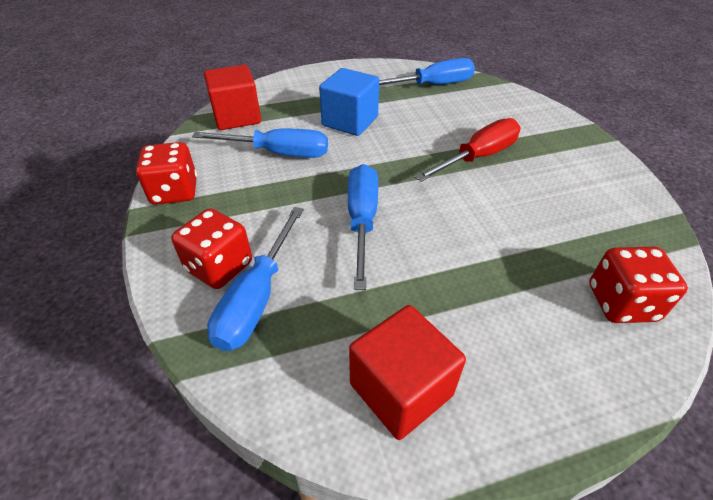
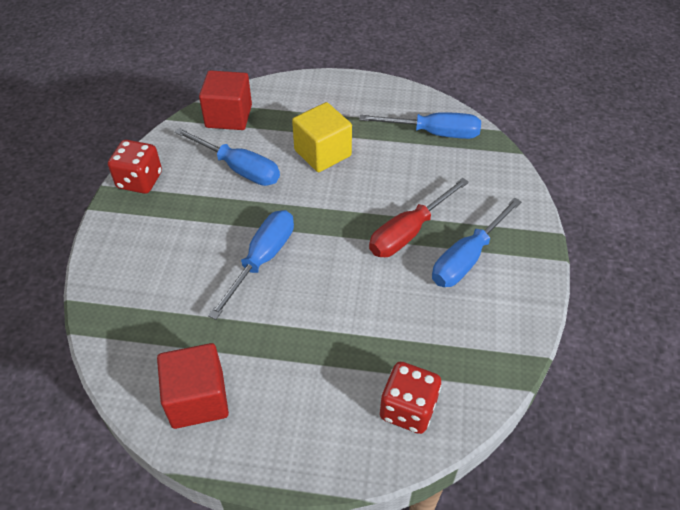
camera: 25 degrees right, 5 degrees up
red dice [171,208,252,289] -> none
blue screwdriver [207,207,304,351] -> blue screwdriver moved to [432,198,522,287]
blue cube [319,68,379,136] -> yellow cube [292,102,352,172]
red screwdriver [415,118,520,182] -> red screwdriver turned 150 degrees clockwise [369,178,469,257]

